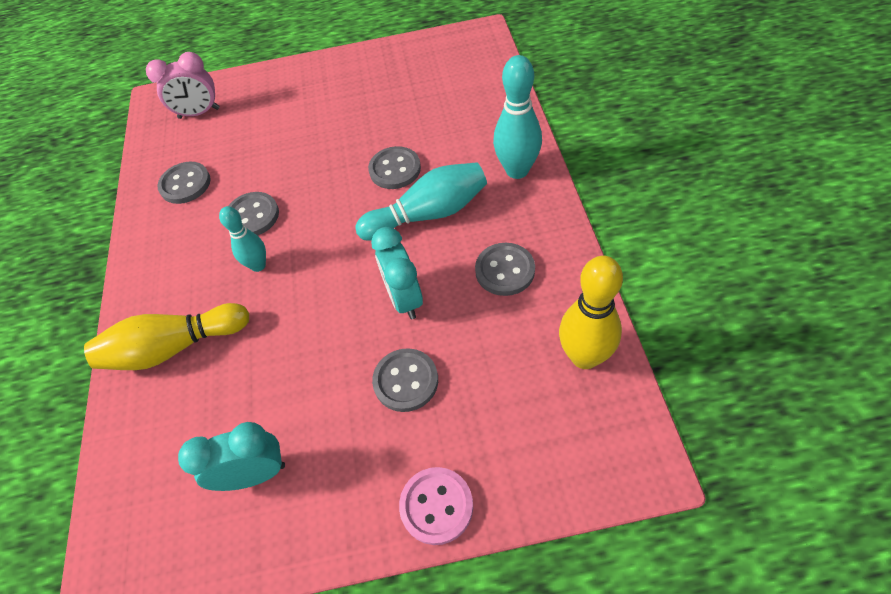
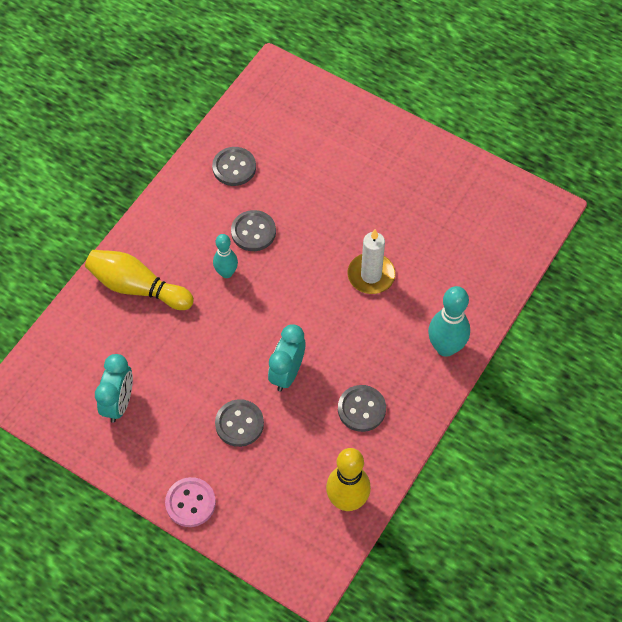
camera: 35 degrees right, 5 degrees up
pink clock [146,52,220,119] -> none
turquoise clock [178,422,285,491] -> turquoise clock turned 75 degrees clockwise [95,354,133,423]
turquoise bowling pin [355,162,487,241] -> none
grey button [368,146,421,189] -> white candle [347,229,395,294]

